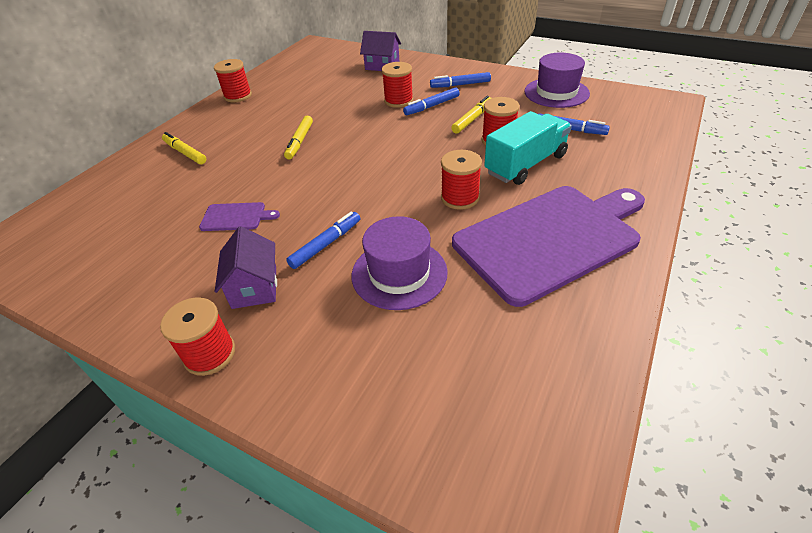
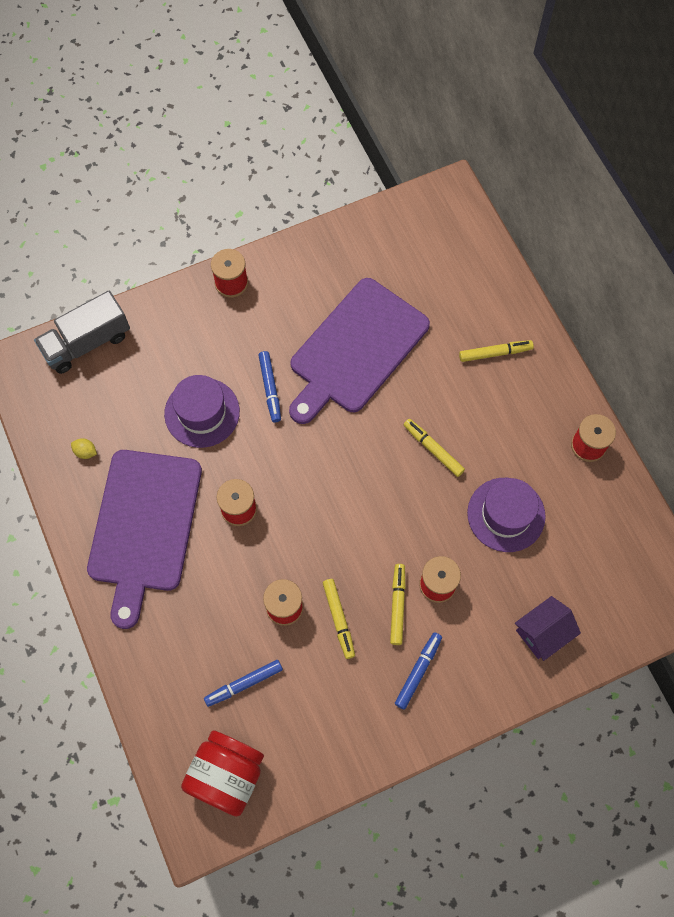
camera: 125 degrees right, 25 degrees up
purple cutting board [199,202,280,231] -> purple cutting board [289,278,430,424], size x2.49
purple house [215,226,277,309] -> none
blue marker [403,87,460,115] -> yellow marker [390,564,406,645]
turquoise truck [484,111,572,185] -> none
purple hat [524,53,590,108] -> purple hat moved to [467,478,546,552]
none -> grey truck [34,291,130,374]
none -> yellow lemon [71,438,97,459]
none -> red jar [181,730,264,817]

